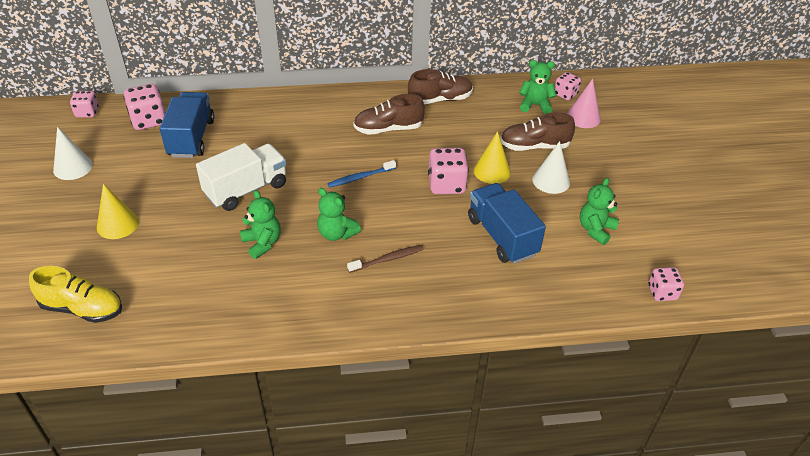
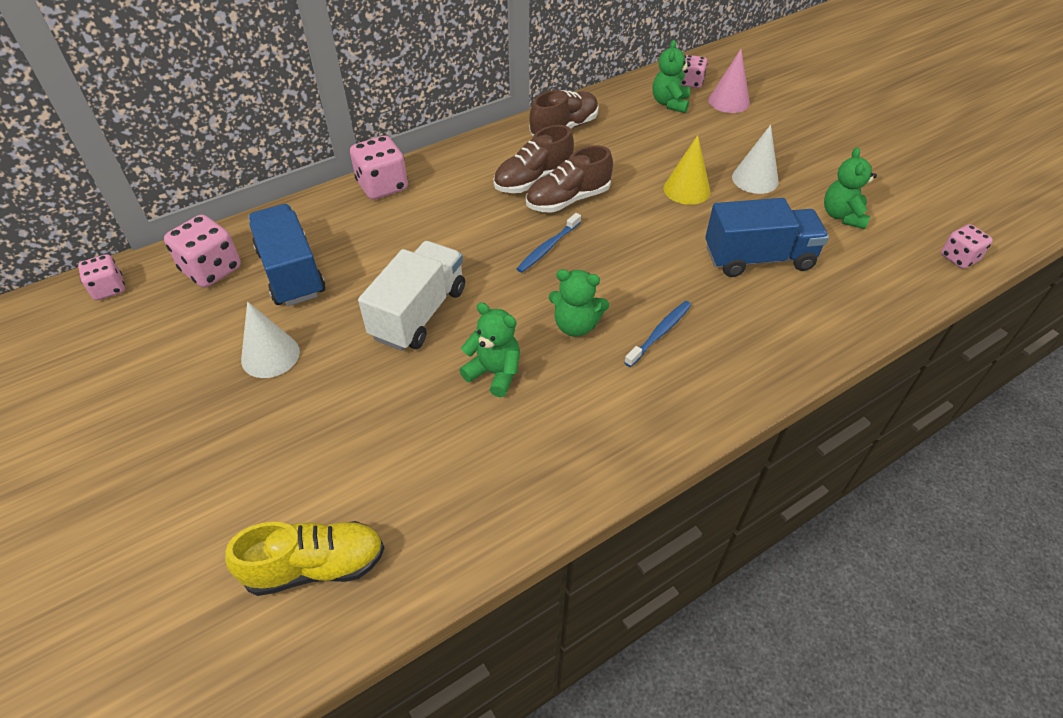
camera: 25 degrees left, 5 degrees up
white cone [53,127,93,180] -> white cone moved to [241,302,300,378]
yellow cone [97,184,139,239] -> none
brown toothbrush [347,245,424,273] -> blue toothbrush [624,301,691,367]
pink dice [428,148,469,194] -> pink dice moved to [350,136,408,200]
blue truck [468,183,546,264] -> blue truck turned 135 degrees clockwise [705,198,829,277]
brown shoe [500,112,575,151] -> brown shoe moved to [526,146,613,213]
green teddy bear [519,60,556,114] -> green teddy bear turned 60 degrees counterclockwise [653,40,691,113]

